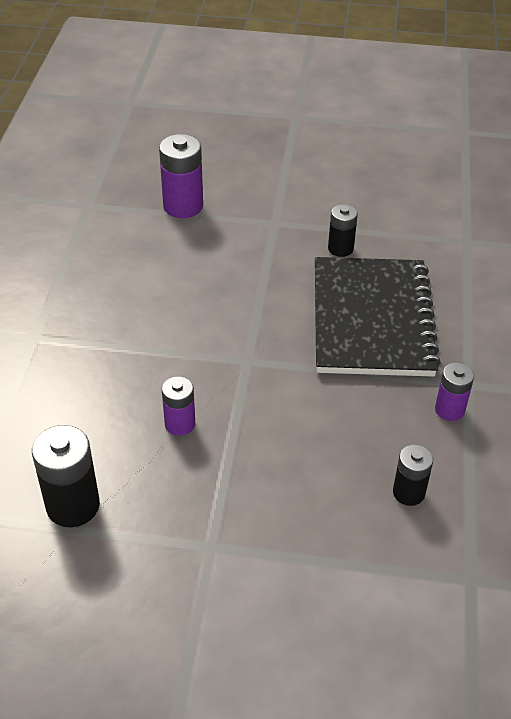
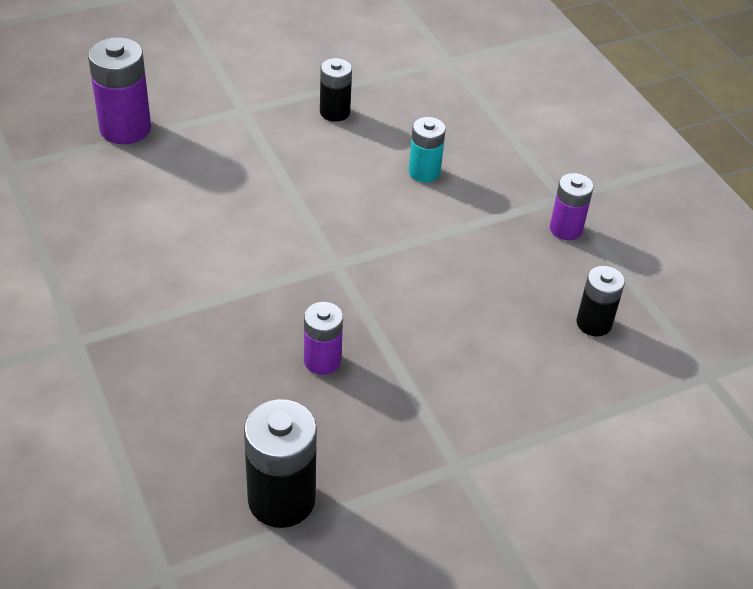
camera: 35 degrees left, 0 degrees up
black notebook [315,257,441,377] -> turquoise battery [409,117,446,182]

